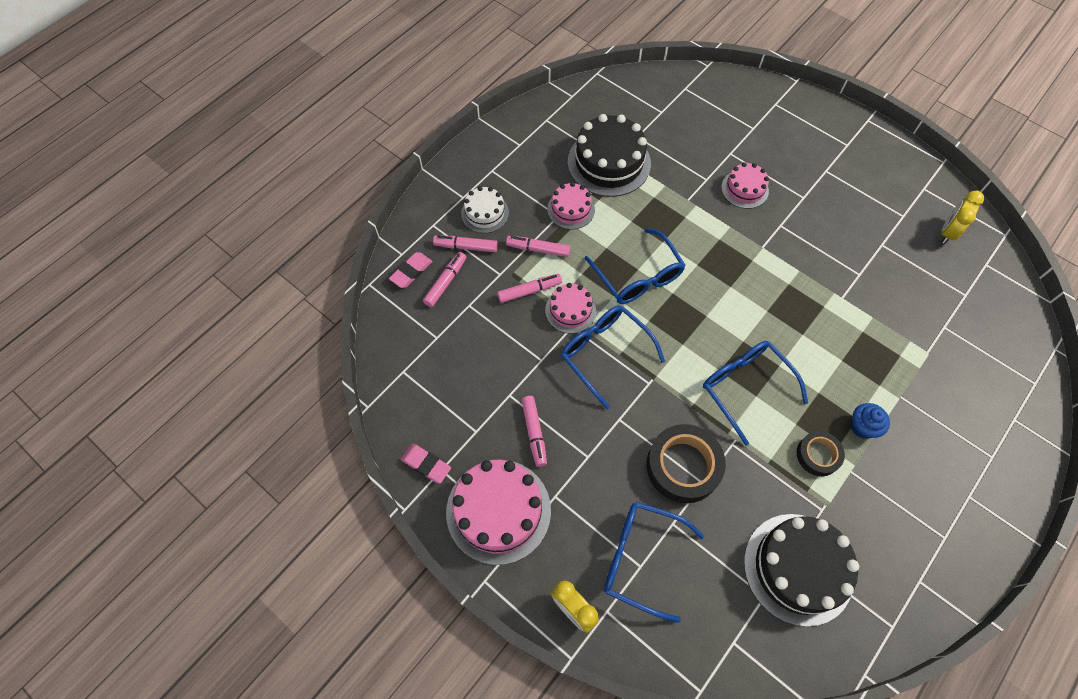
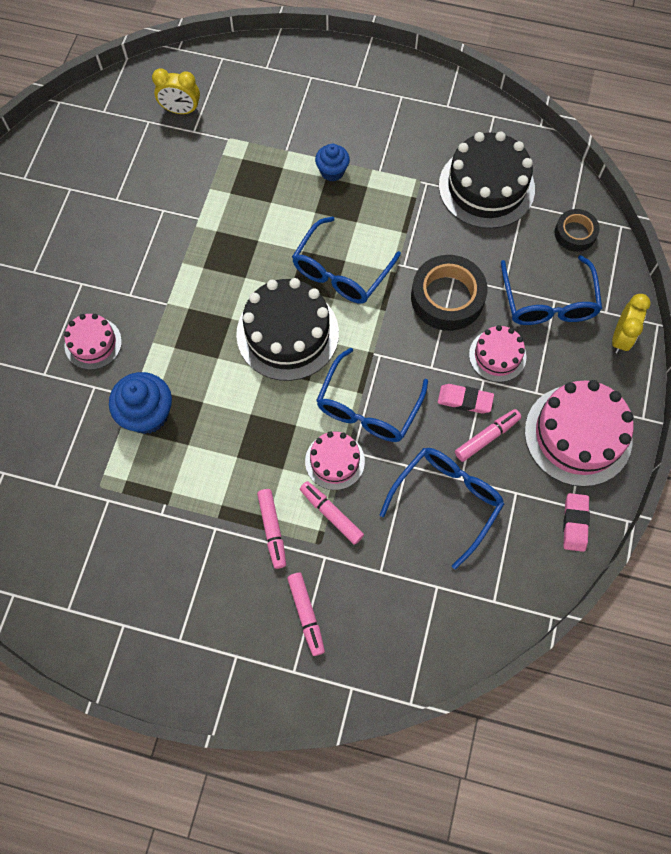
camera: 115 degrees left, 5 degrees up
pink eraser [389,252,432,288] -> pink eraser moved to [438,384,494,413]
pink marker [423,252,466,307] -> none
white cake [461,186,509,233] -> none
pink cake [547,182,595,229] -> pink cake moved to [469,325,526,382]
black cake [568,114,651,197] -> black cake moved to [236,278,339,381]
blue glasses [585,228,685,304] -> blue glasses moved to [380,448,504,569]
black tape [797,431,845,476] -> black tape moved to [555,209,599,252]
yellow clock [941,191,984,244] -> yellow clock moved to [152,68,200,114]
none -> blue cupcake [109,372,172,434]

